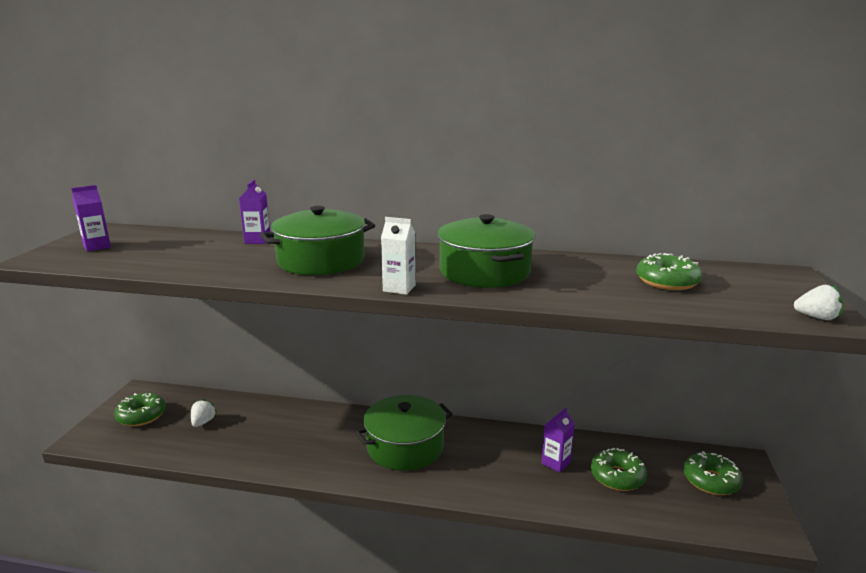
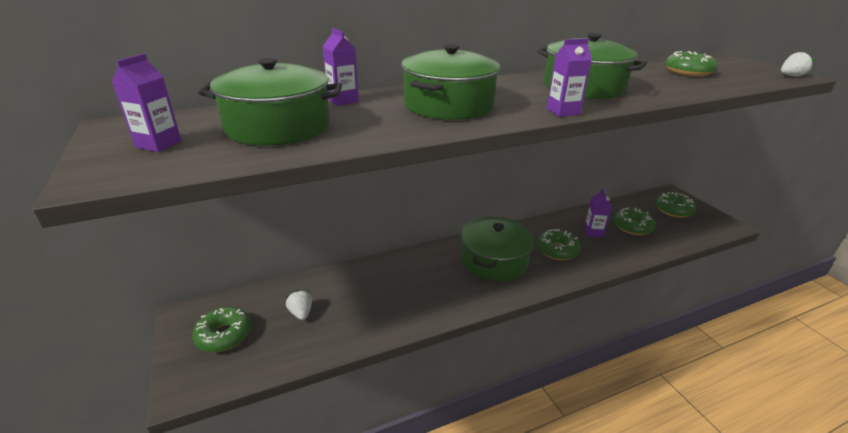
camera: 35 degrees left, 10 degrees up
white carton [381,217,416,295] -> purple carton [547,38,592,117]
none -> green pot [198,58,342,146]
none -> green donut [537,229,581,260]

